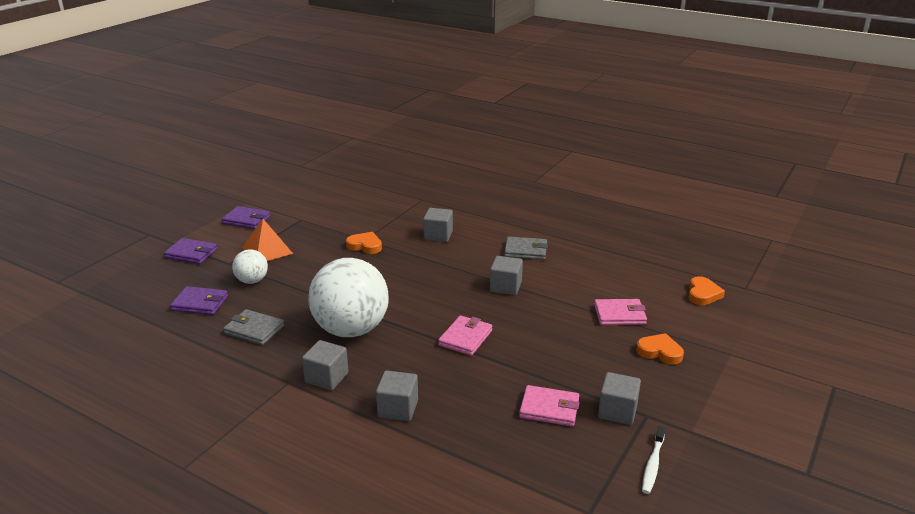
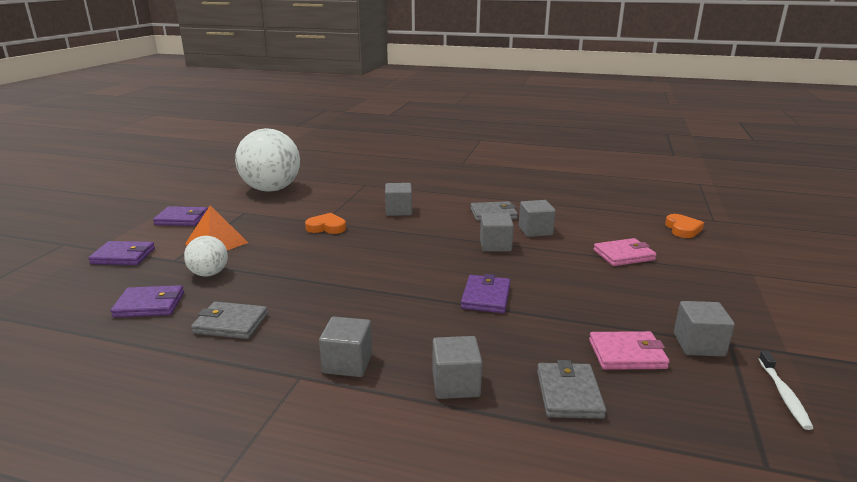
camera: 15 degrees left, 5 degrees down
white ball [308,258,389,337] -> white ball moved to [235,128,300,192]
pink wallet [438,315,492,356] -> purple wallet [461,274,510,313]
orange heart [636,333,684,364] -> none
none -> grey cube [519,200,556,237]
none -> grey wallet [537,360,606,419]

